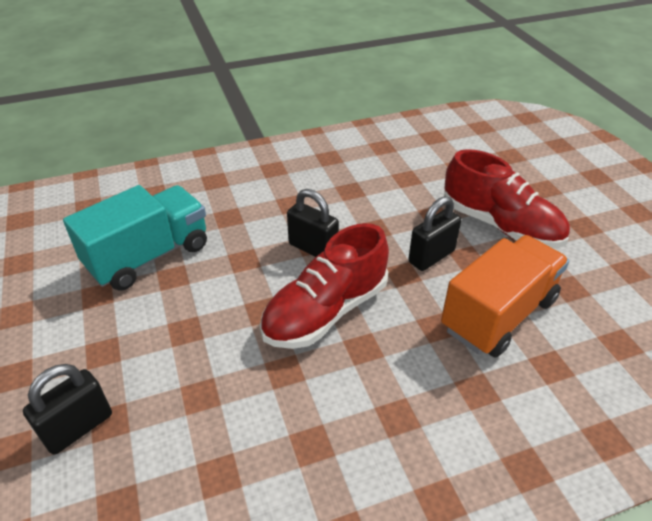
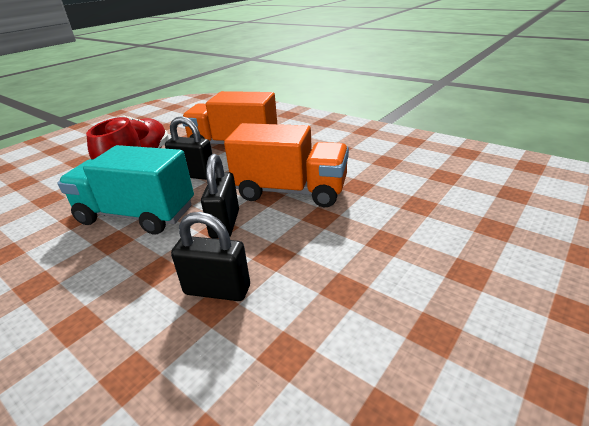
camera: 120 degrees left, 10 degrees down
black padlock [23,364,112,455] -> black padlock moved to [171,212,250,301]
turquoise truck [63,185,207,290] -> turquoise truck moved to [58,145,194,235]
red shoe [260,223,389,349] -> orange truck [224,123,349,207]

